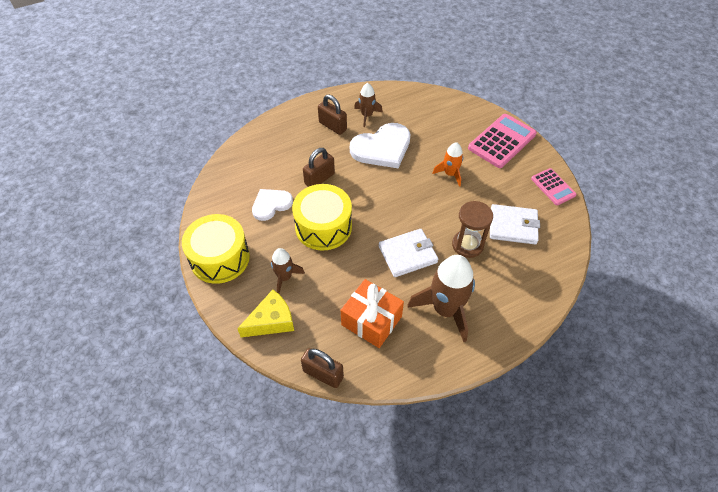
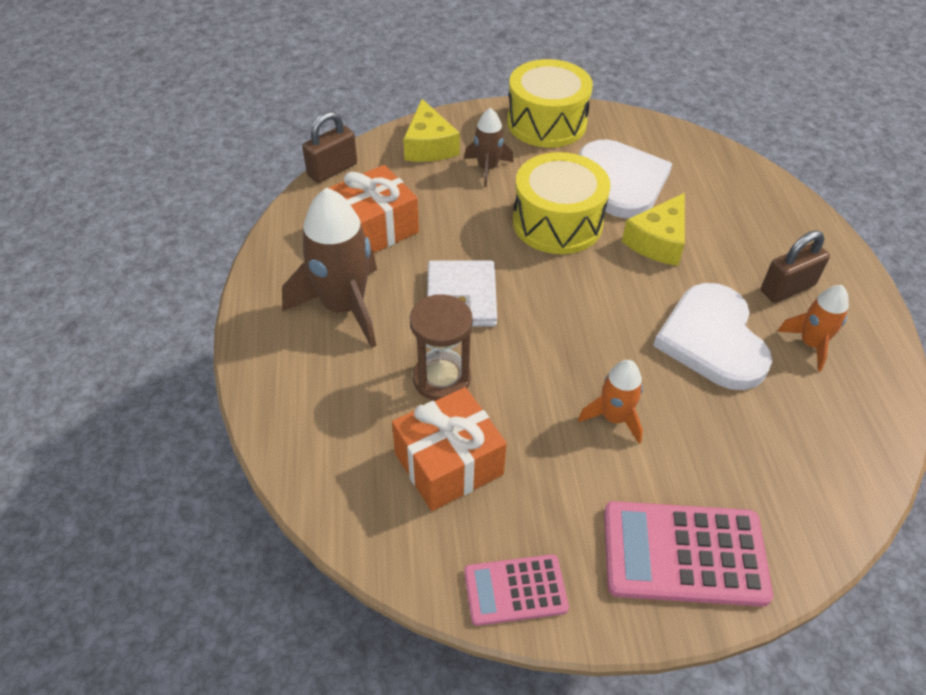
camera: 110 degrees right, 5 degrees down
white heart [252,189,293,221] -> white heart [579,140,672,218], size x1.61
brown padlock [303,148,335,187] -> yellow cheese [622,193,685,266]
brown rocket [354,83,383,127] -> orange rocket [777,285,849,372]
pink calculator [468,114,537,168] -> pink calculator turned 120 degrees clockwise [604,501,773,607]
white wallet [490,204,540,244] -> orange gift [392,387,507,511]

